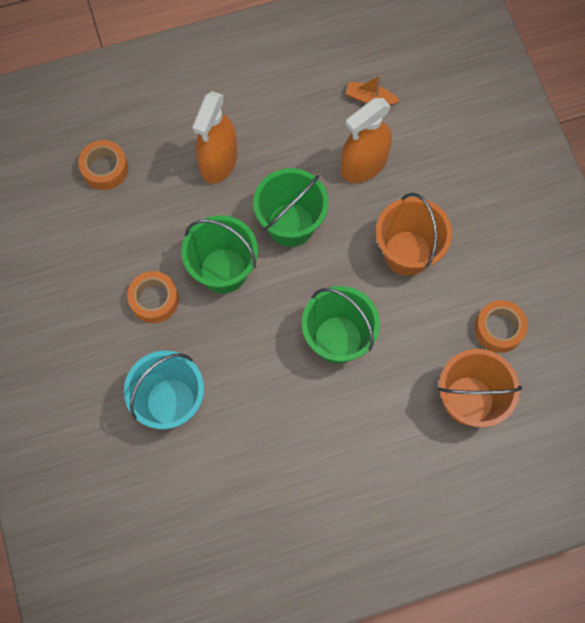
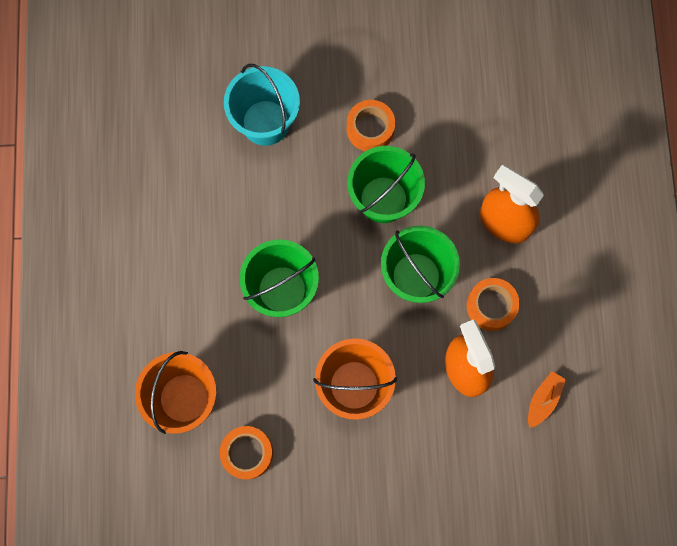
camera: 105 degrees right, 5 degrees up
orange tape [78,140,128,190] -> orange tape moved to [466,278,520,331]

